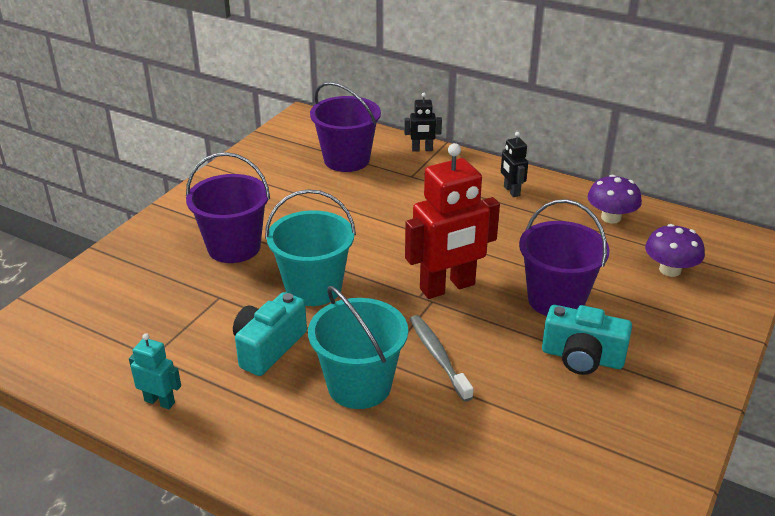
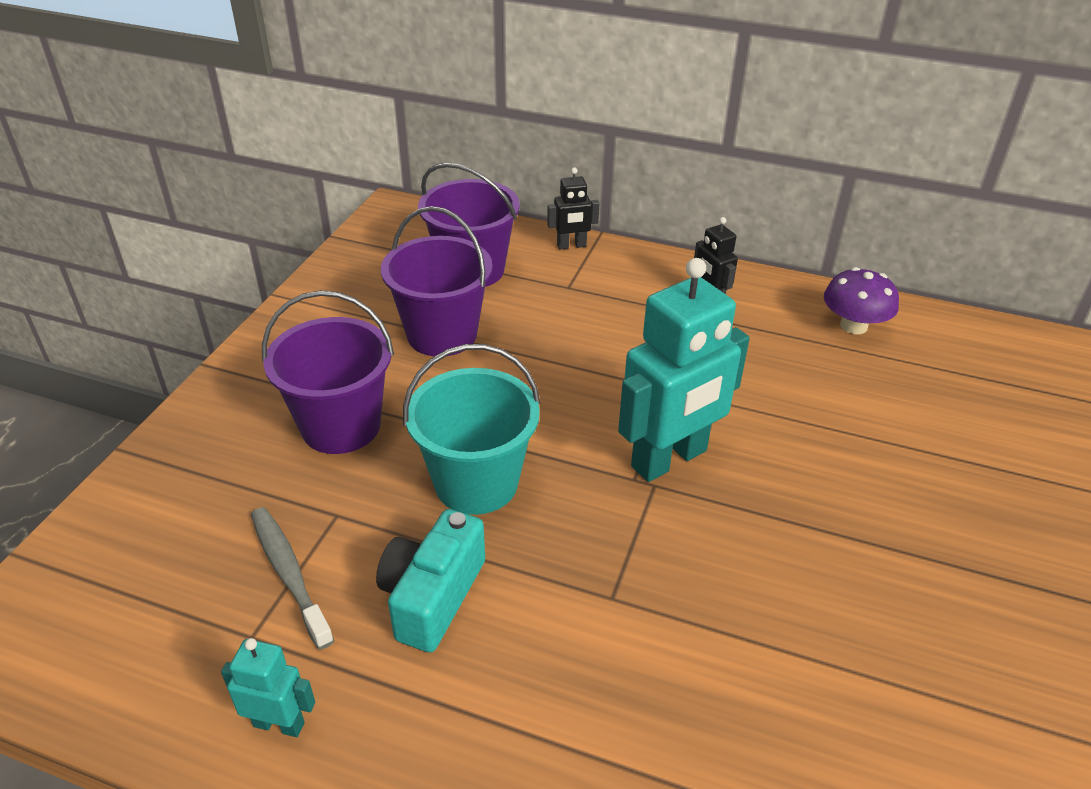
camera: 10 degrees left, 5 degrees up
turquoise bucket [308,286,408,409] -> none
red robot [405,143,500,299] -> turquoise robot [618,258,750,482]
grey toothbrush [410,315,474,402] -> grey toothbrush moved to [251,507,334,650]
purple bucket [519,199,610,316] -> purple bucket moved to [381,206,493,356]
turquoise camera [542,305,632,375] -> none
purple mushroom [645,224,705,277] -> none

